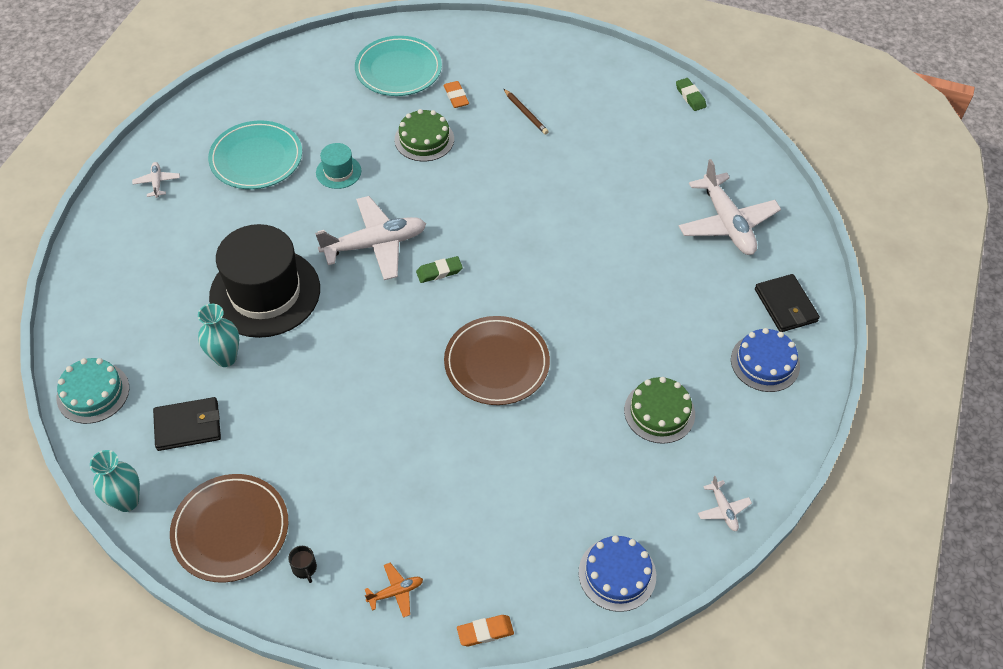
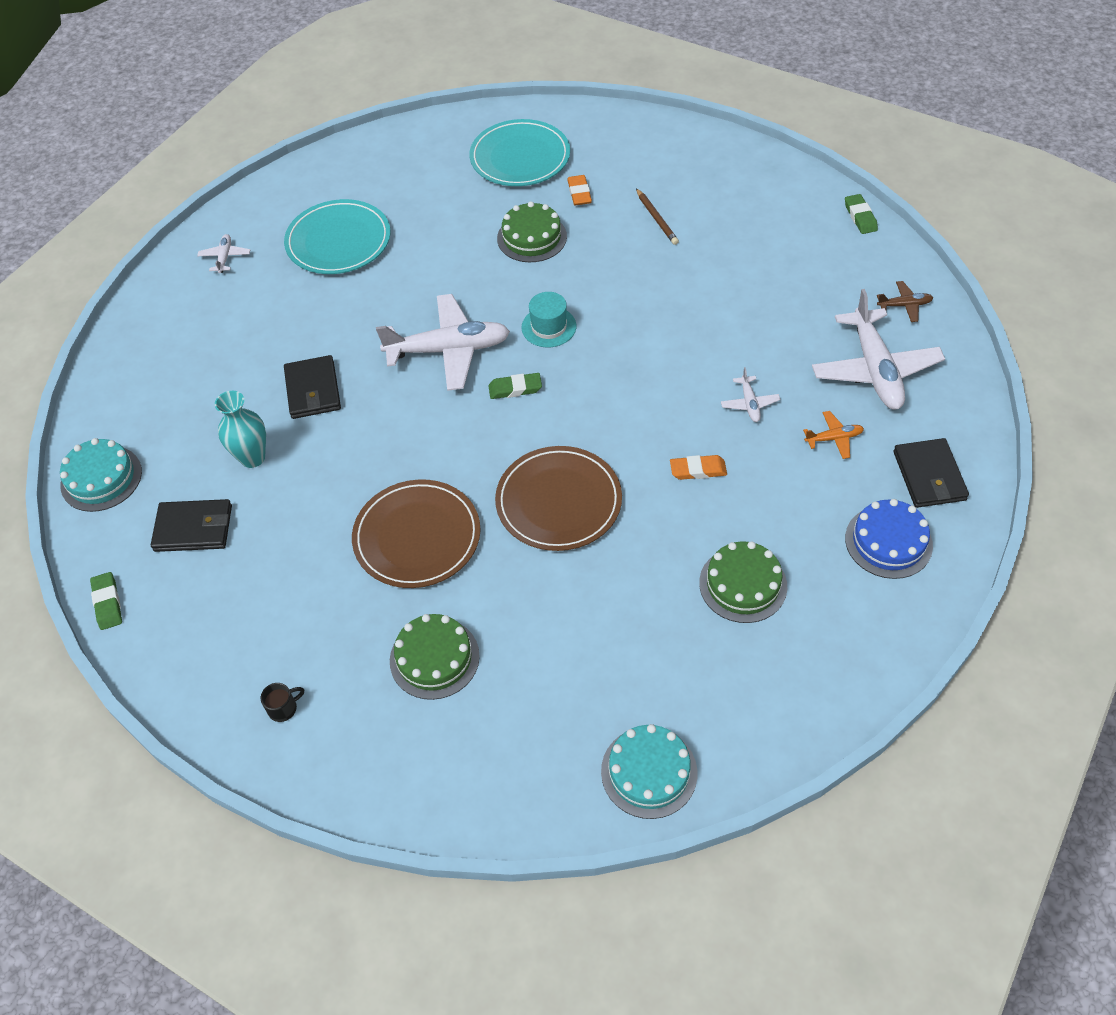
camera: 15 degrees right, 0 degrees up
turquoise vase [90,450,140,512] -> green eraser [90,572,122,630]
brown plate [170,474,288,583] -> brown plate moved to [352,479,480,588]
black hat [209,224,320,338] -> black wallet [284,355,341,419]
black mug [288,546,317,583] -> black mug turned 105 degrees counterclockwise [261,683,304,722]
turquoise hat [316,143,361,189] -> turquoise hat moved to [522,292,576,347]
orange plane [365,563,423,618] -> orange plane moved to [803,411,864,459]
orange eraser [457,615,514,646] -> orange eraser moved to [670,455,727,480]
blue cake [579,535,656,612] -> turquoise cake [601,724,697,819]
white plane [698,476,752,531] -> white plane moved to [721,367,781,422]
none -> green cake [390,614,480,700]
none -> brown plane [877,281,933,322]

